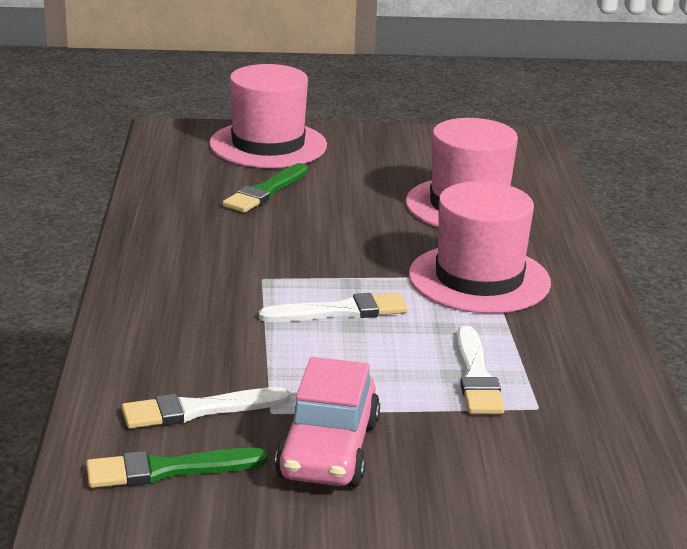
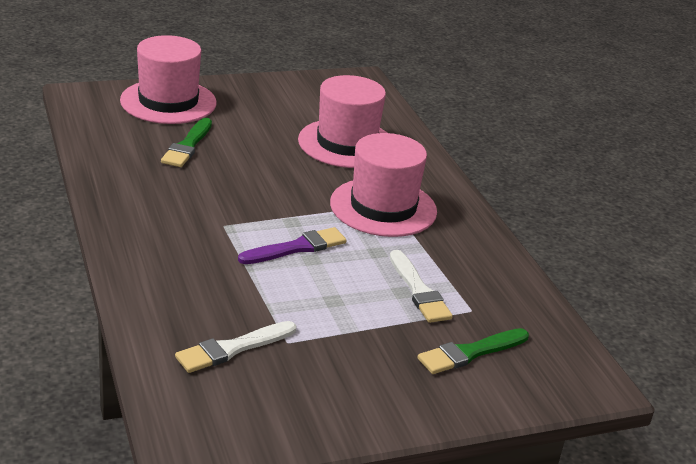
camera: 20 degrees left, 5 degrees up
green brush [86,448,268,488] -> green brush moved to [417,328,529,374]
white brush [259,293,408,322] -> purple brush [238,227,347,264]
pink car [275,357,380,487] -> none

